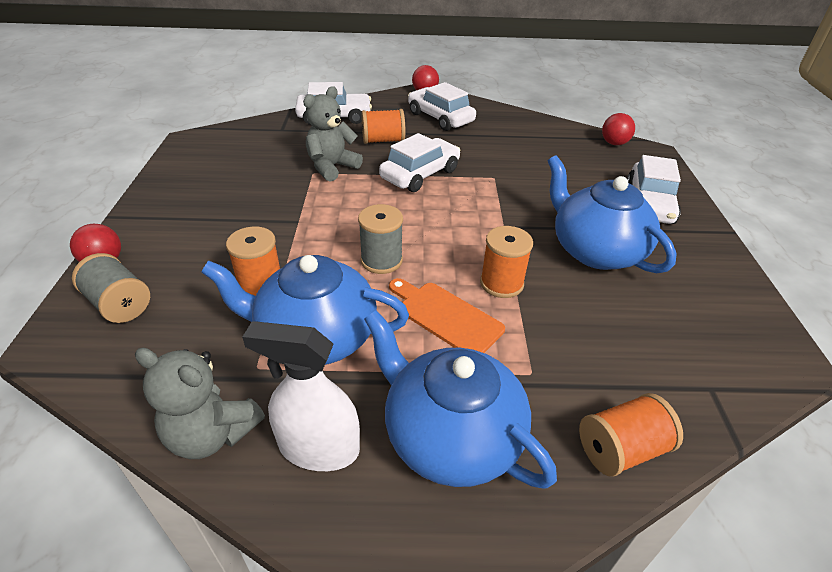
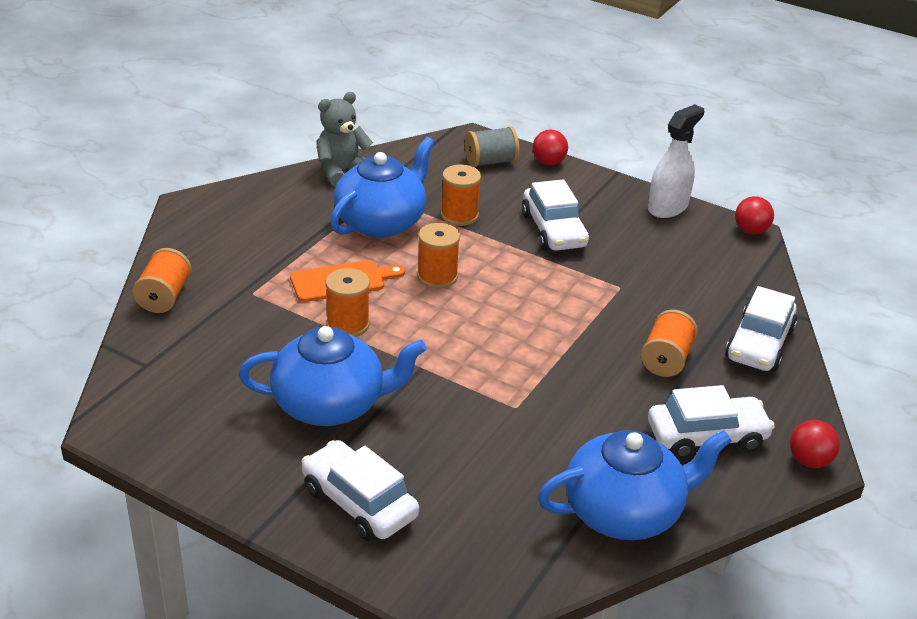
camera: 120 degrees right, 5 degrees down
white spray bottle [242,321,360,471] -> white spray bottle moved to [648,104,704,218]
grey teddy bear [303,86,363,181] -> none
grey spool [358,204,403,274] -> orange spool [417,223,460,289]
blue teapot [364,310,557,489] -> blue teapot moved to [538,430,732,540]
white car [379,133,460,192] -> white car moved to [522,179,589,251]
red ball [602,113,635,145] -> red ball moved to [735,196,774,235]

